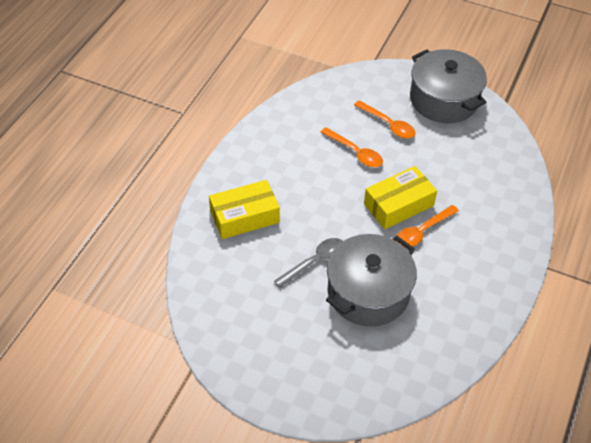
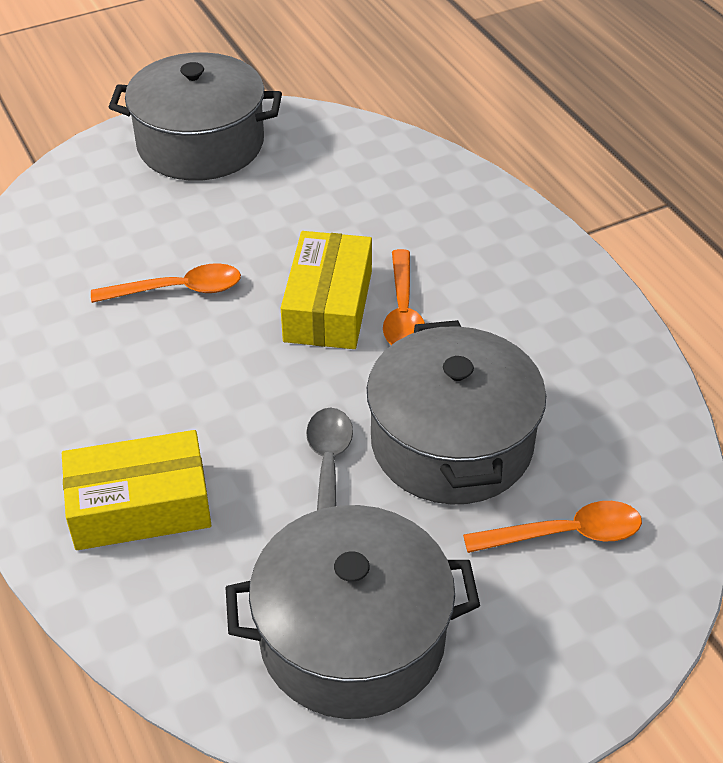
camera: 50 degrees left, 5 degrees down
yellow box [209,180,280,239] -> yellow box turned 60 degrees clockwise [62,430,211,550]
orange spoon [354,100,416,139] -> orange spoon moved to [463,501,642,553]
none -> grey pot [225,505,480,719]

